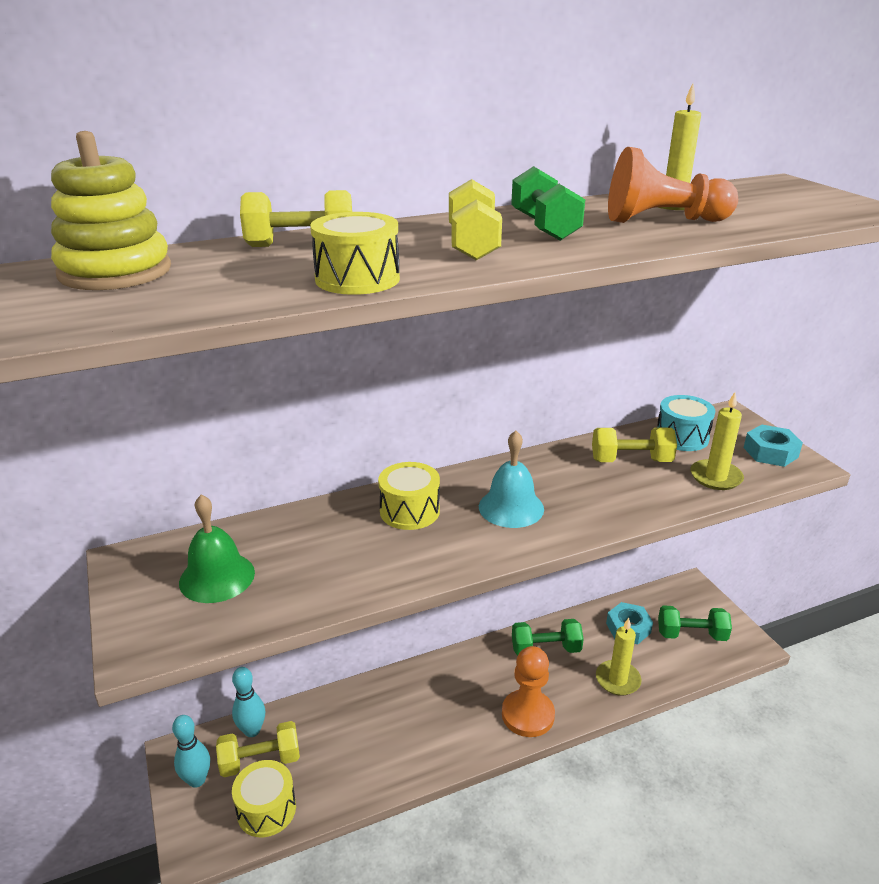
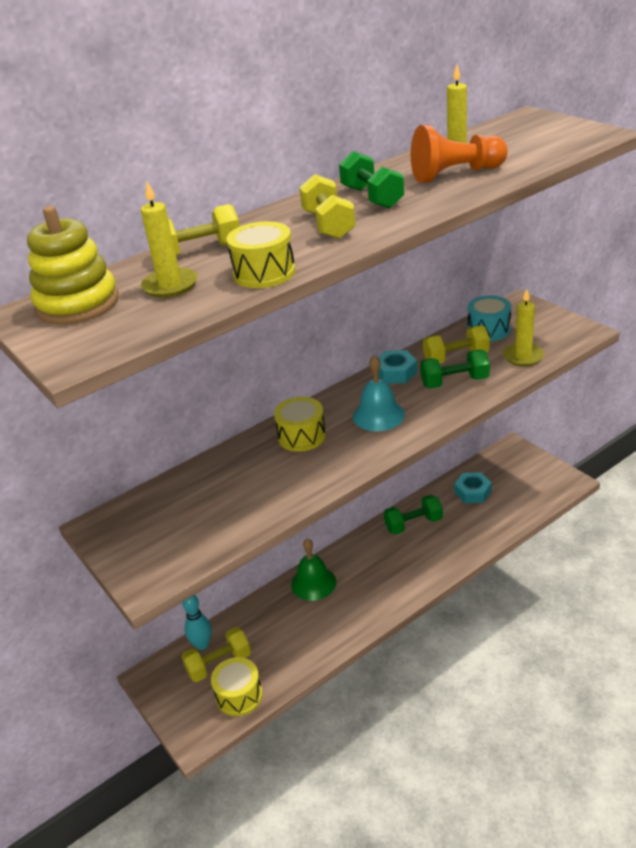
camera: 10 degrees left, 5 degrees up
turquoise bowling pin [172,715,210,788] -> none
green bell [179,495,255,603] -> green bell moved to [291,539,336,601]
orange pawn [502,646,555,737] -> none
yellow candle [596,618,641,696] -> yellow candle moved to [141,182,198,298]
green dumbbell [658,605,732,641] -> green dumbbell moved to [420,350,490,389]
turquoise nut [743,425,803,467] -> turquoise nut moved to [378,350,417,383]

